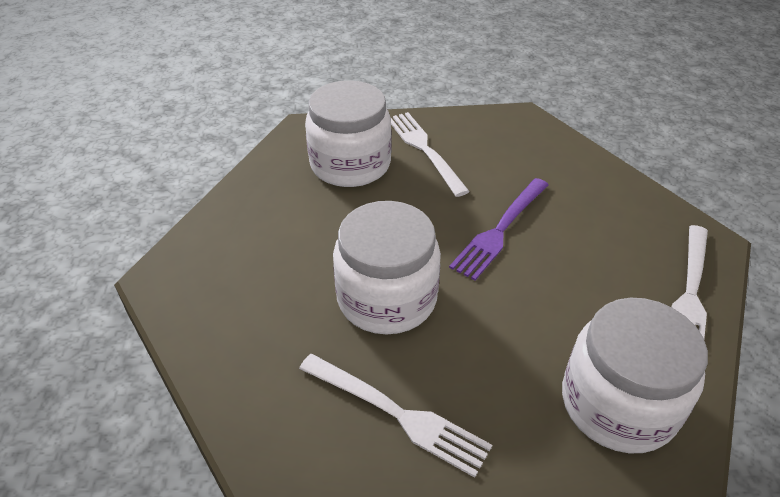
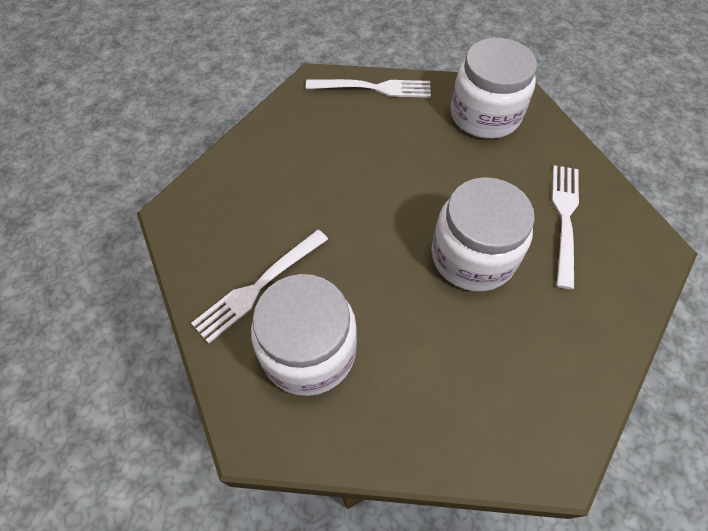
camera: 110 degrees left, 15 degrees up
purple fork [449,178,549,281] -> none

